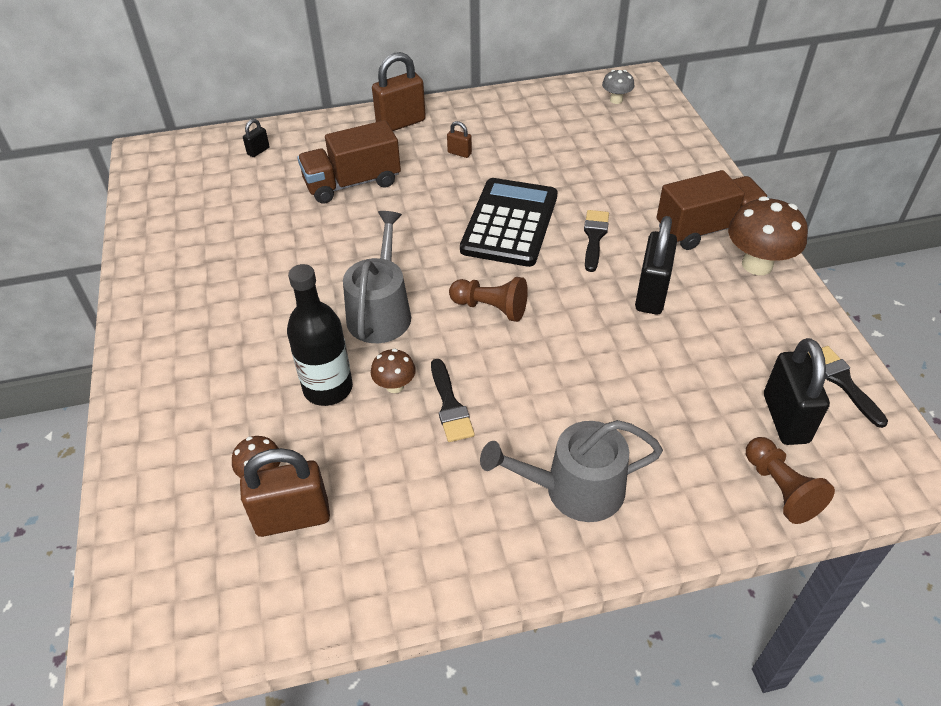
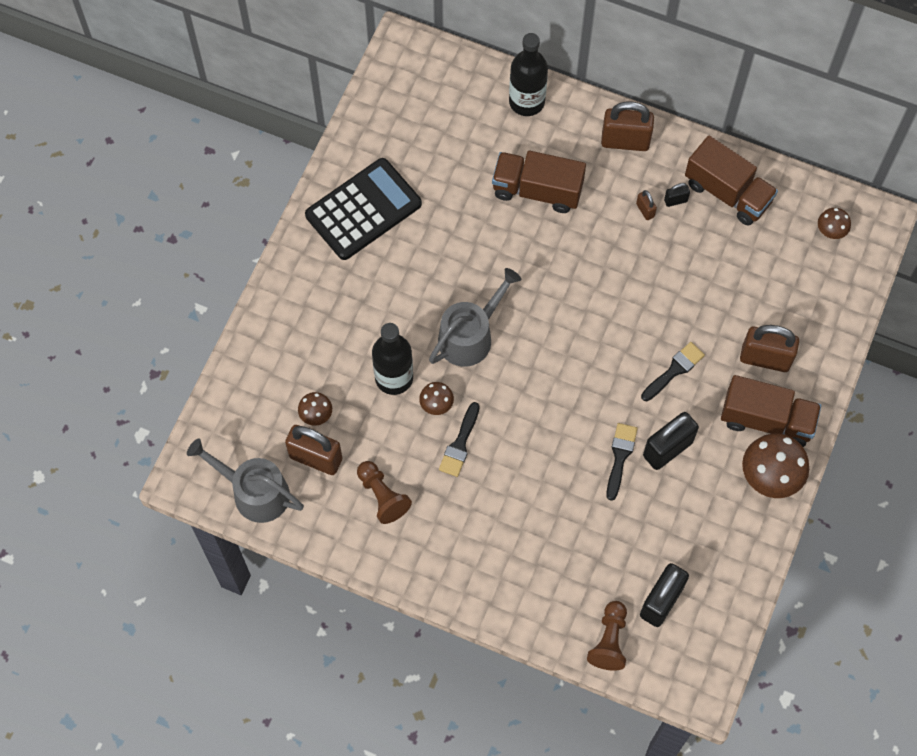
camera: 35 degrees right, 20 degrees up
black padlock [243,119,270,157] -> black padlock moved to [664,183,690,207]
brown pawn [449,277,528,322] -> brown pawn moved to [357,461,412,524]
black calculator [460,178,558,267] -> black calculator moved to [305,158,422,260]
grey watering can [480,420,663,522] -> grey watering can moved to [187,439,304,523]
grey mushroom [602,70,634,104] -> brown mushroom [818,208,851,239]
black brush [808,346,888,428] -> black brush moved to [606,423,638,501]
none -> black bottle [509,33,548,116]
none -> brown truck [685,135,778,226]
none -> brown padlock [740,325,799,372]

